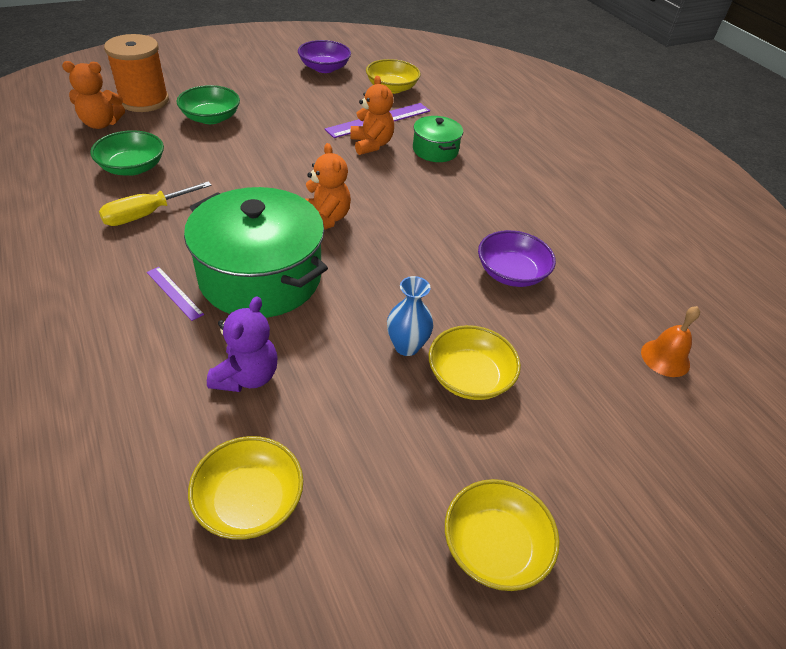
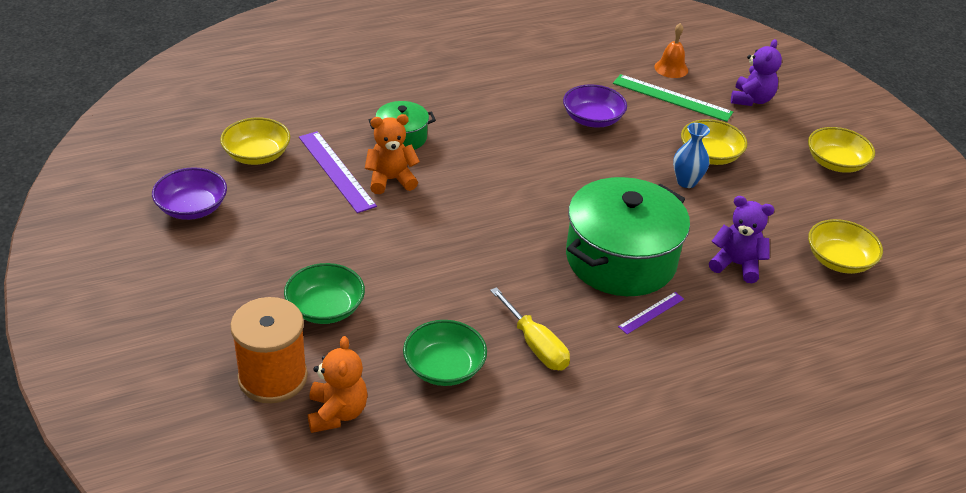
camera: 85 degrees left, 5 degrees down
orange teddy bear [306,143,351,230] -> none
none -> green ruler [613,74,733,122]
none -> purple teddy bear [731,39,782,106]

